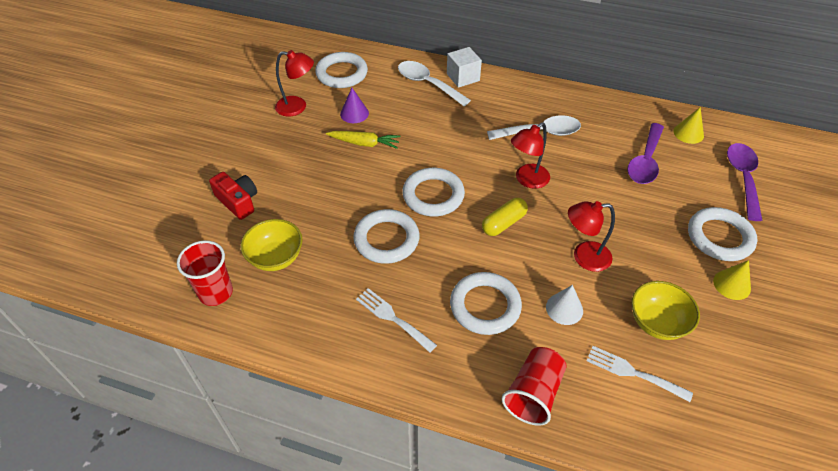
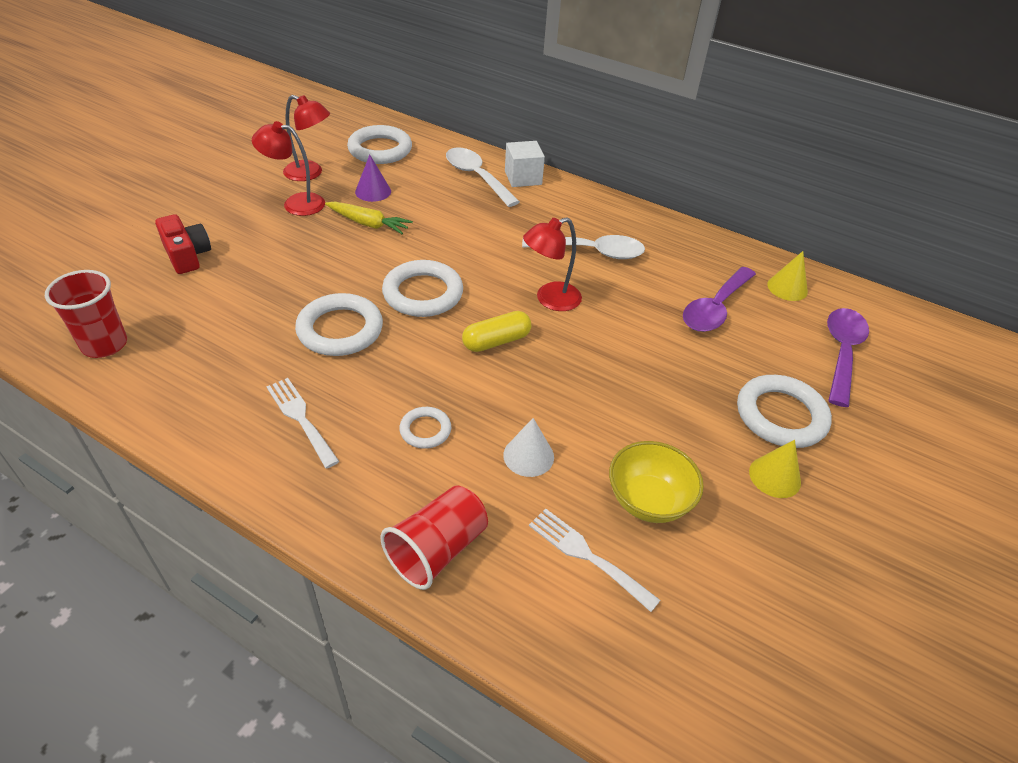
camera: 10 degrees right, 5 degrees down
yellow bowl [240,219,303,271] -> none
white ring [450,272,522,335] -> white ring [399,407,451,449], size x0.54
red lamp [568,201,615,272] -> red lamp moved to [252,121,325,216]

